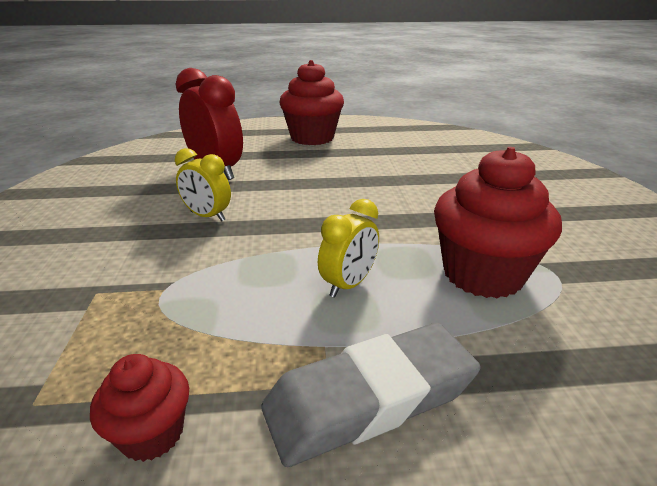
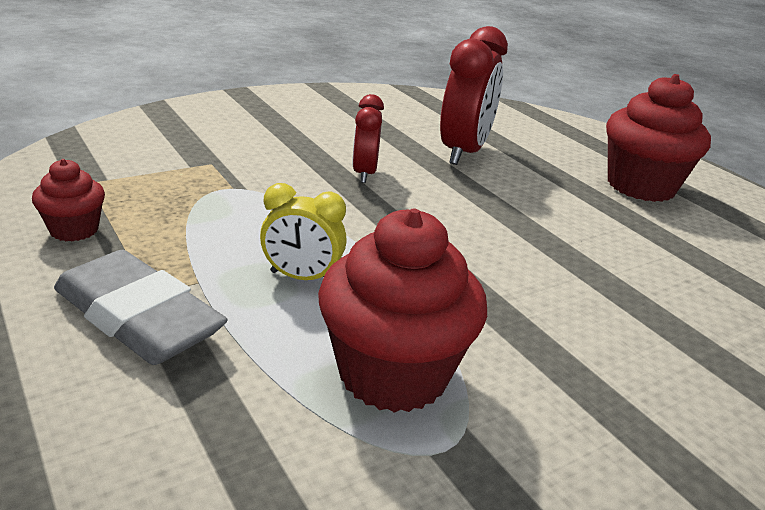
camera: 60 degrees right, 0 degrees up
yellow clock [175,148,231,221] -> red clock [352,94,384,183]

